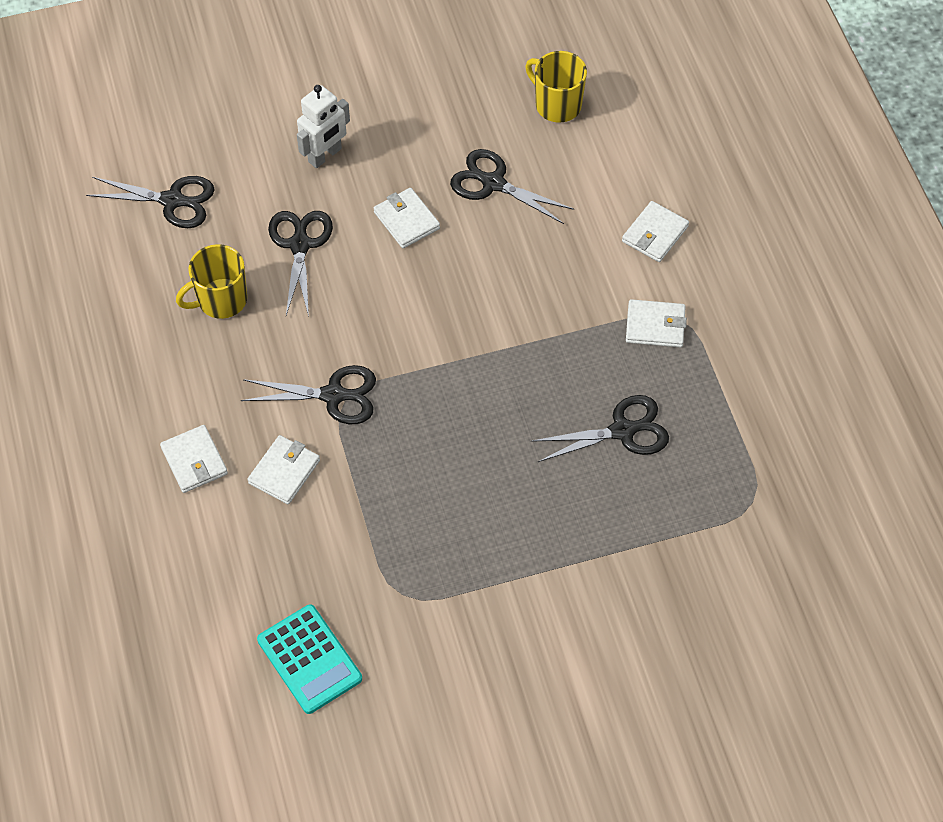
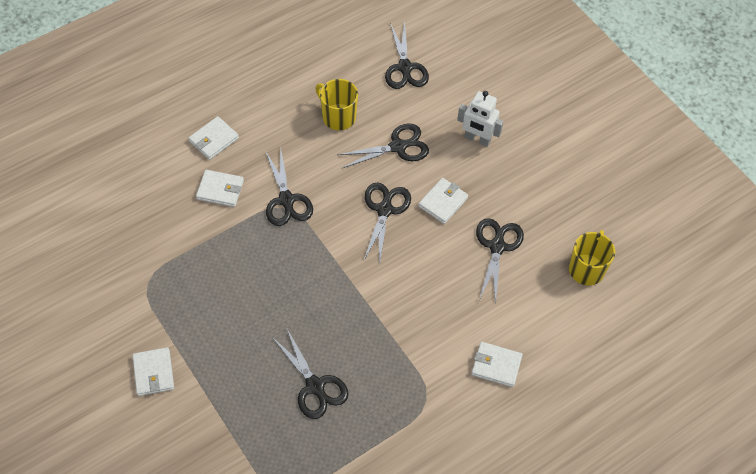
camera: 70 degrees right, 0 degrees up
turquoise calculator [257,604,362,714] -> none
white wallet [626,299,687,347] -> white wallet moved to [132,347,174,396]
none -> black scissors [363,182,411,266]

